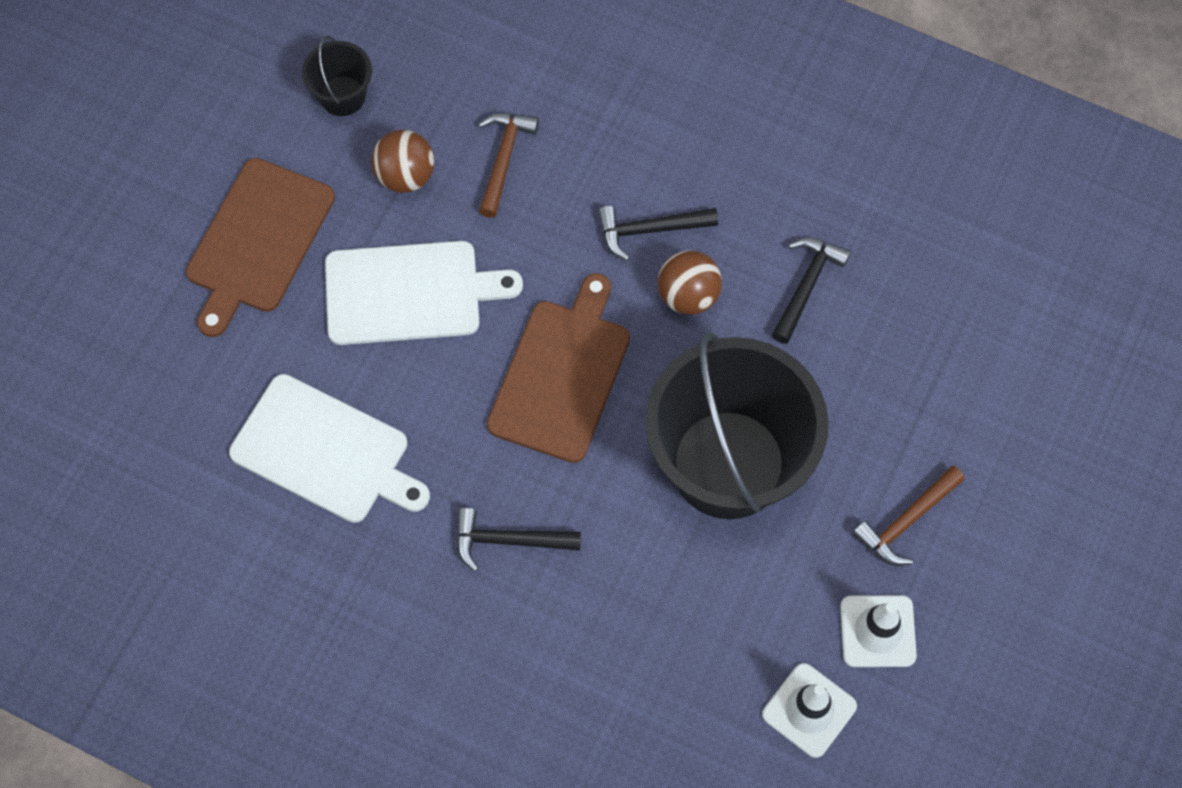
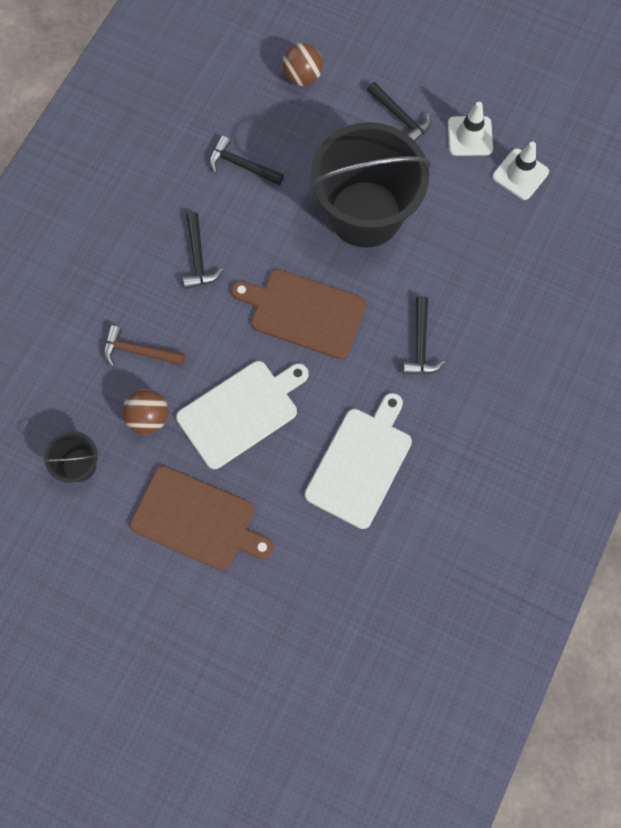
camera: 90 degrees left, 5 degrees up
white cutting board [325,241,523,345] -> white cutting board turned 60 degrees clockwise [176,361,309,469]
brown ball [658,250,722,315] -> brown ball moved to [282,43,323,86]
brown hammer [852,466,965,566] -> black hammer [367,82,431,142]

